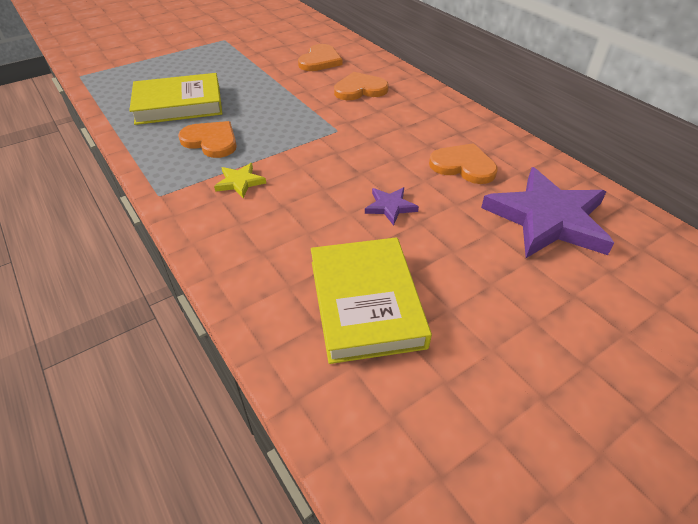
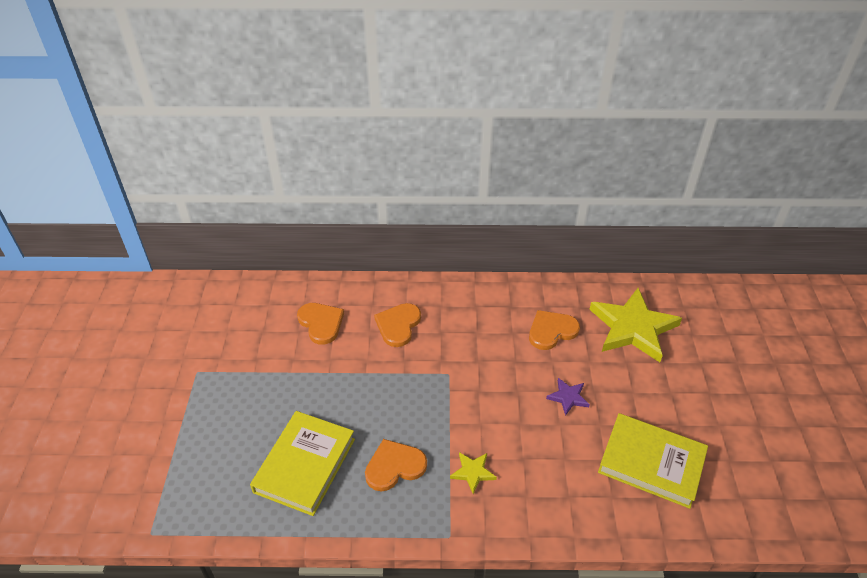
camera: 55 degrees left, 0 degrees up
purple star [481,167,614,258] -> yellow star [589,288,682,362]

